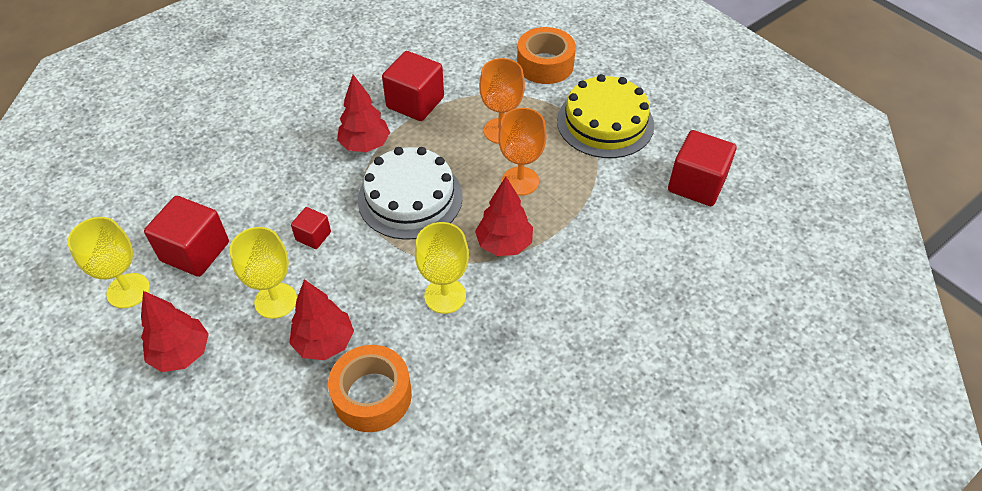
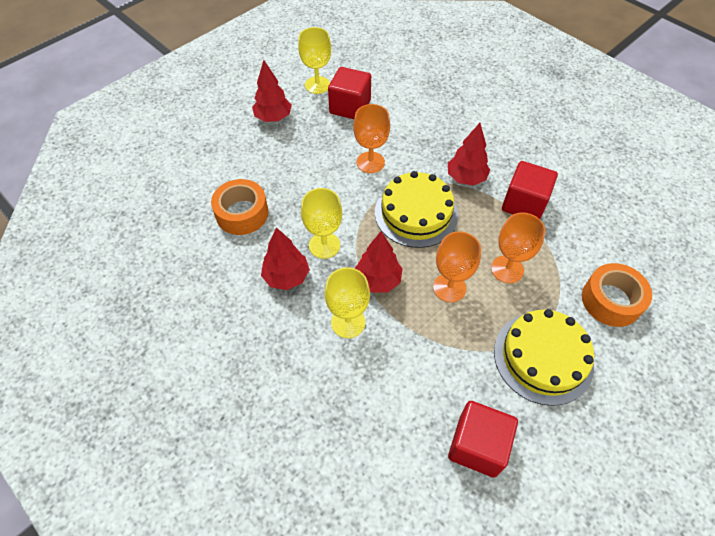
camera: 85 degrees right, 5 degrees up
yellow goblet [229,227,297,319] -> yellow goblet moved to [324,267,370,338]
red tree [289,279,354,360] -> red tree moved to [261,227,310,290]
red cube [291,207,331,249] -> orange goblet [353,104,390,173]
white cake [358,147,463,240] -> yellow cake [375,171,458,248]

